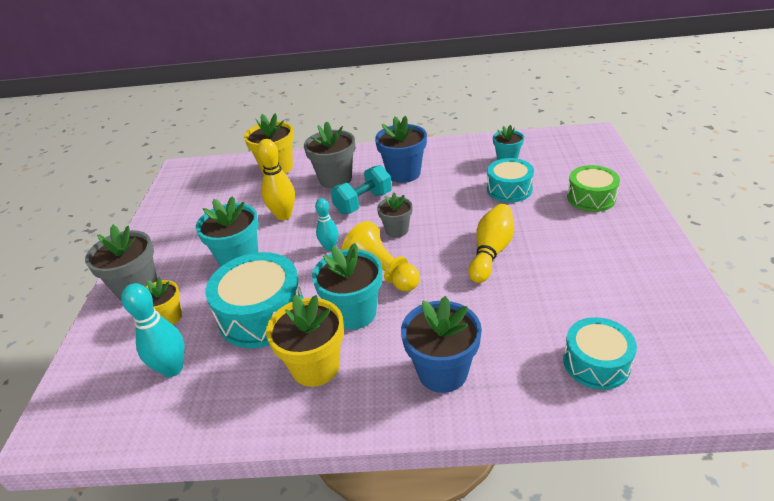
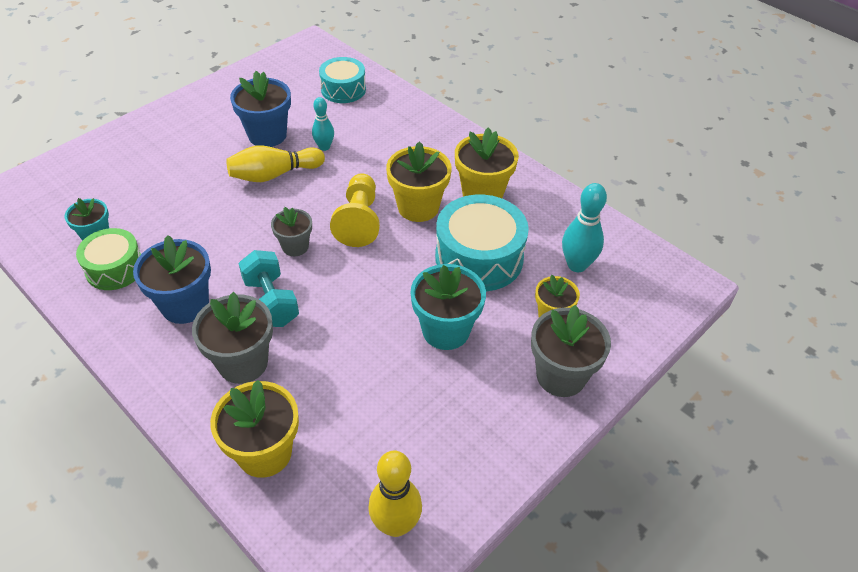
camera: 140 degrees left, 10 degrees up
yellow bowling pin [257,139,295,220] -> yellow bowling pin moved to [368,450,422,537]
turquoise flower pot [312,243,382,330] -> yellow flower pot [386,141,452,222]
turquoise bowling pin [315,198,339,251] -> turquoise bowling pin moved to [312,97,334,151]
turquoise dumbbell [330,165,392,214] -> turquoise dumbbell turned 60 degrees clockwise [238,250,299,327]
blue flower pot [401,296,482,393] -> blue flower pot moved to [230,71,291,147]
turquoise drum [487,158,534,203] -> none
green drum [567,165,620,212] -> green drum moved to [76,228,141,290]

